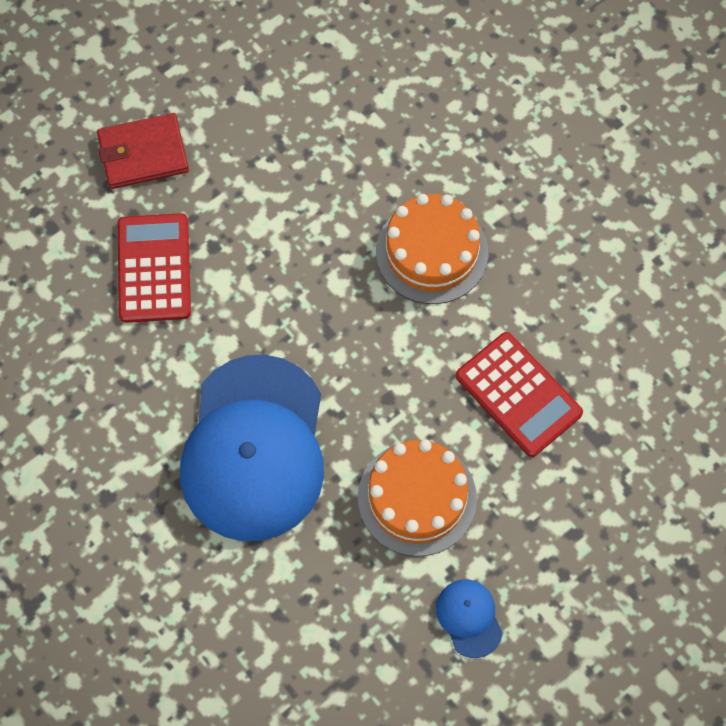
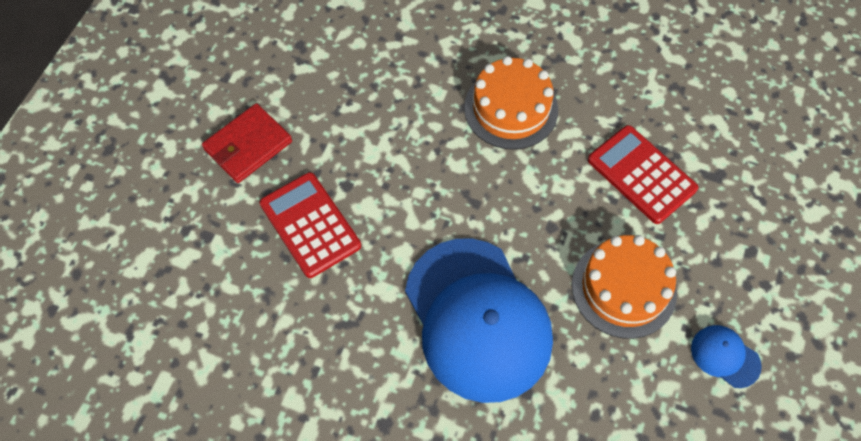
camera: 30 degrees left, 5 degrees down
red calculator [456,332,583,457] -> red calculator turned 150 degrees counterclockwise [588,125,698,224]

